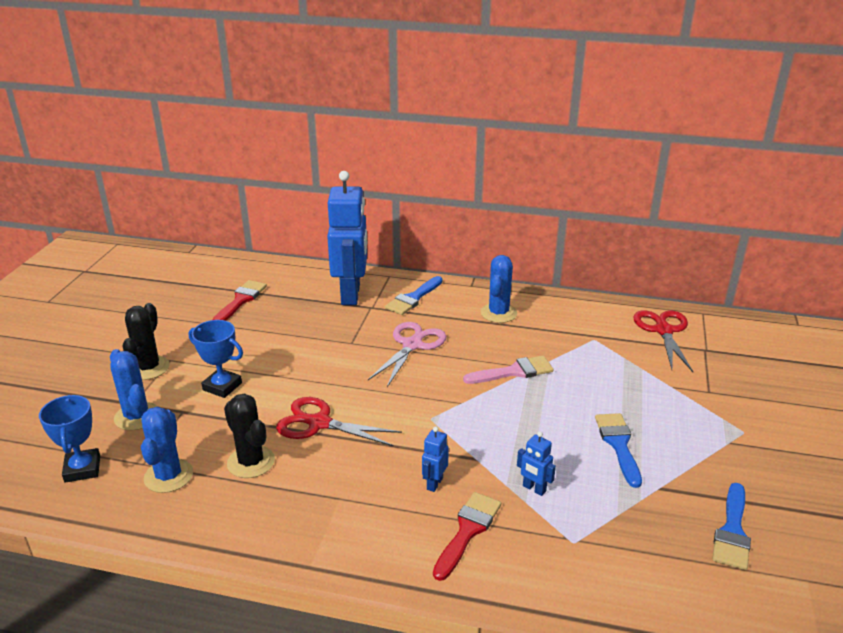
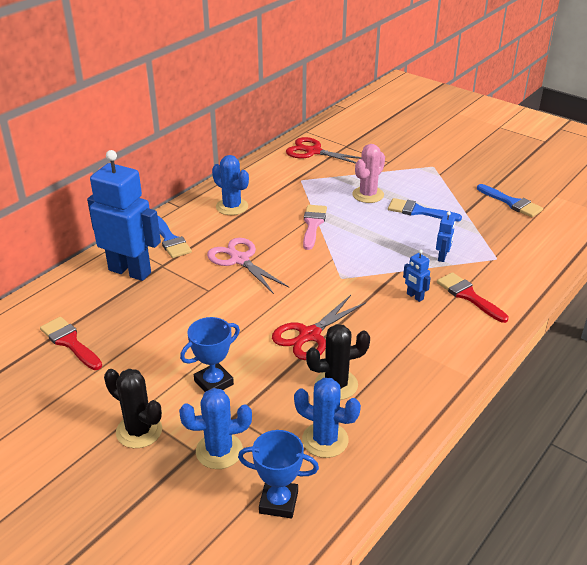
camera: 65 degrees left, 5 degrees up
blue robot [517,431,556,496] -> blue robot turned 45 degrees counterclockwise [436,211,455,262]
none -> pink cactus [352,144,385,203]

